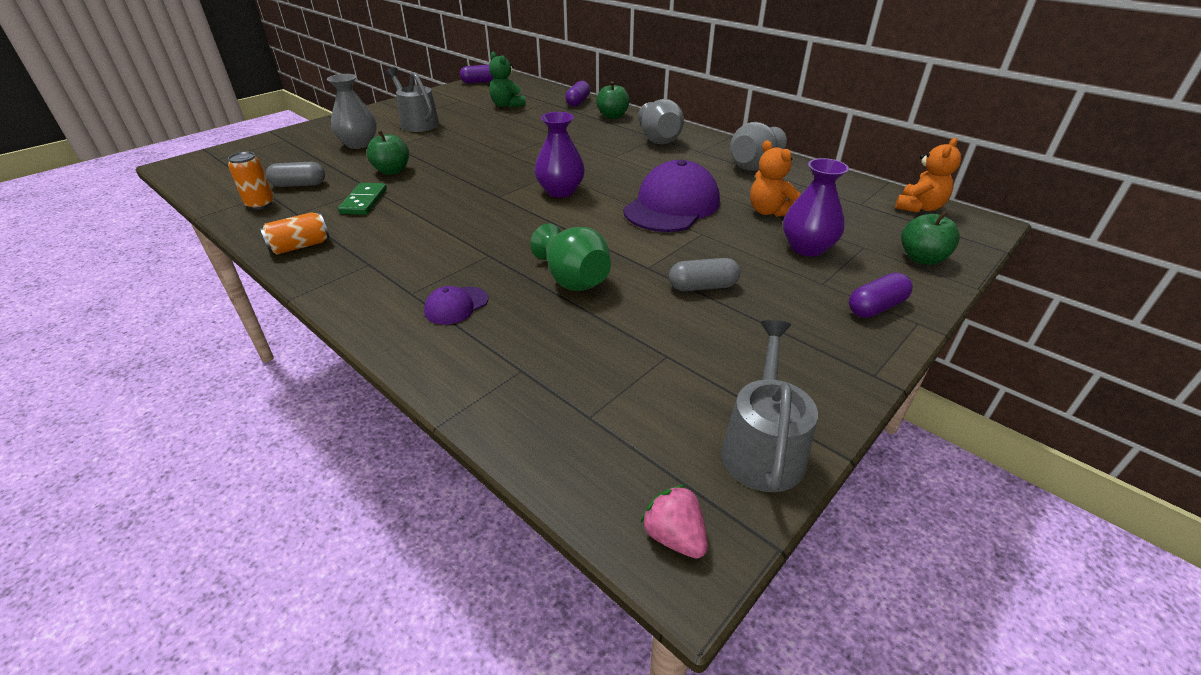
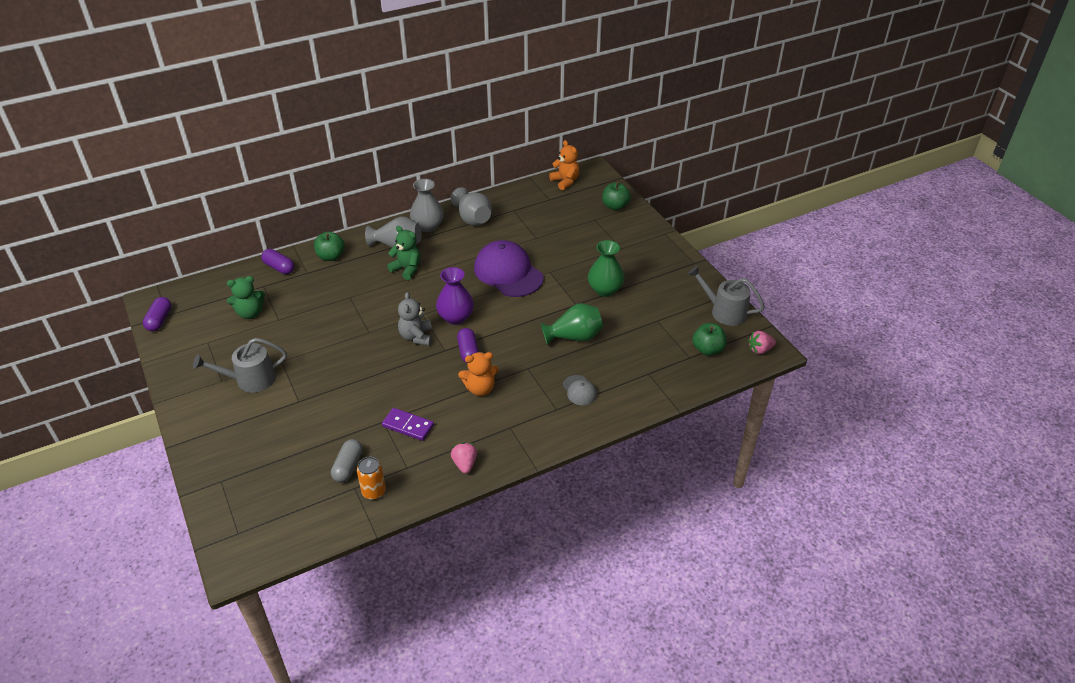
camera: 70 degrees left, 5 degrees up
orange can [260,212,330,255] -> pink strawberry [451,442,477,474]
grey vase [327,74,377,149] -> grey vase moved to [410,179,444,232]
green domino [338,183,387,215] -> purple domino [382,408,434,441]
green apple [367,130,409,175] -> green apple moved to [692,323,727,356]
purple cap [424,286,488,325] -> grey cap [563,375,597,405]
grey capsule [669,258,741,291] -> green vase [588,240,625,297]
orange teddy bear [750,141,800,217] -> orange teddy bear moved to [458,352,499,396]
purple vase [783,158,849,257] -> none
purple capsule [849,273,913,318] -> purple capsule moved to [457,328,479,363]
none -> green teddy bear [387,226,421,280]
none -> grey teddy bear [398,292,432,346]

